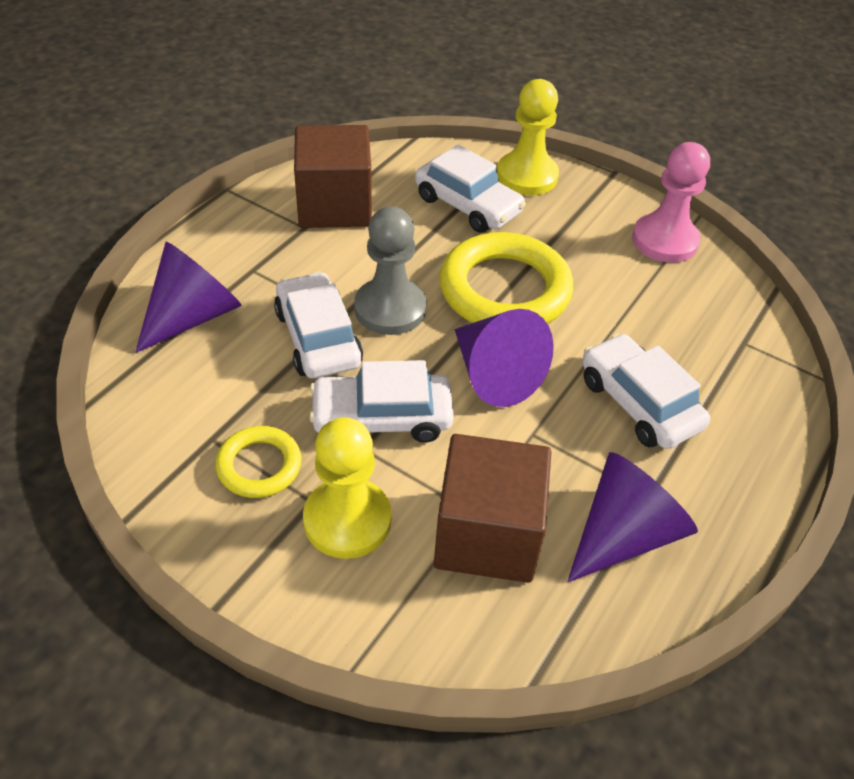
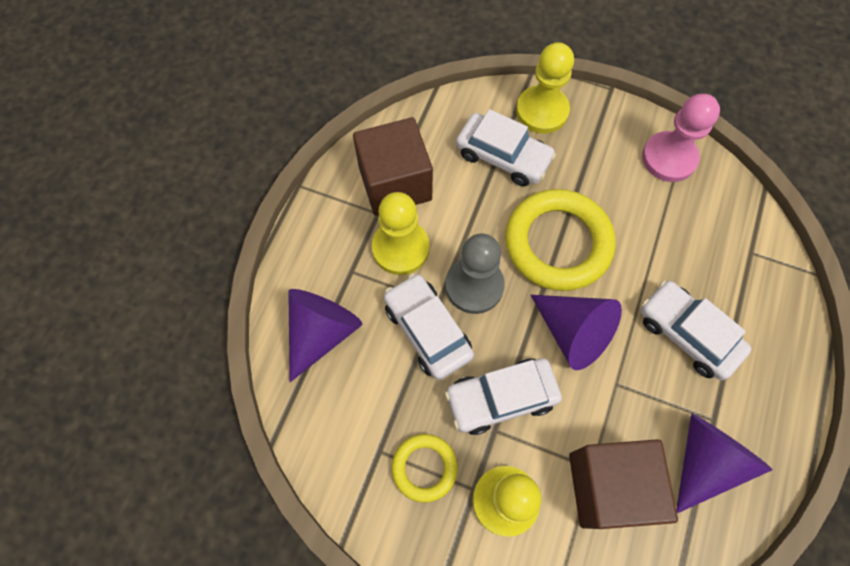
camera: 10 degrees left, 20 degrees up
none -> yellow pawn [372,192,429,275]

